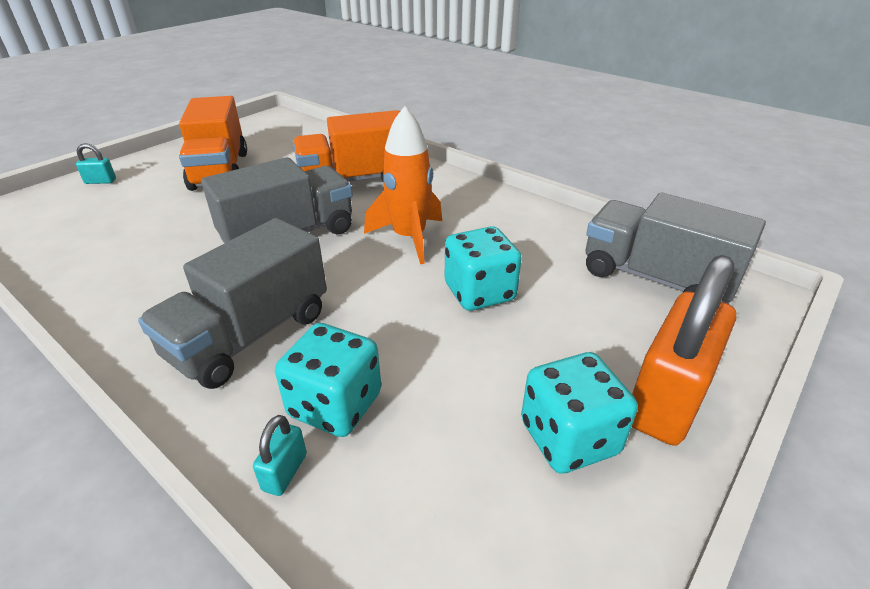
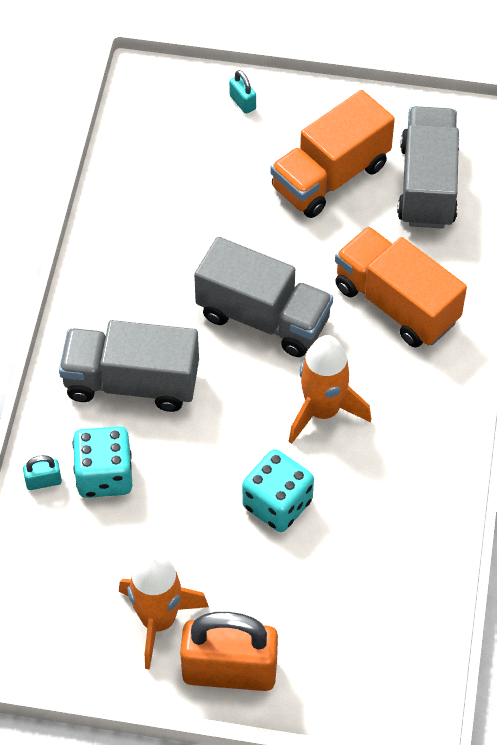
camera: 60 degrees right, 20 degrees up
turquoise dice [521,352,638,474] -> orange rocket [119,552,209,670]
grey truck [585,193,766,304] -> grey truck moved to [397,106,460,229]

